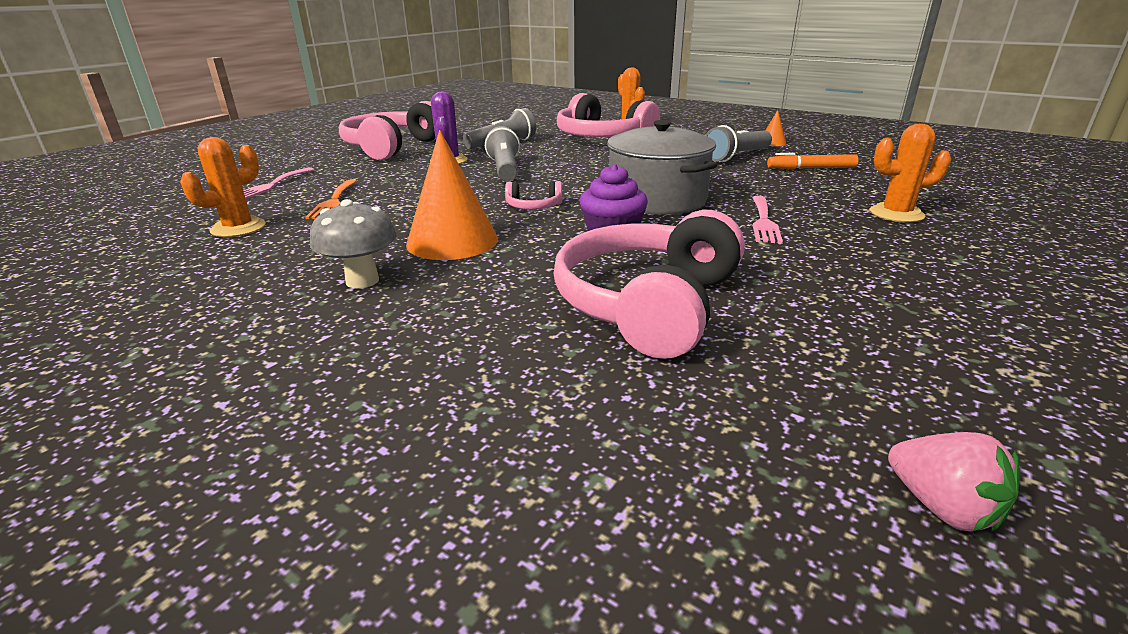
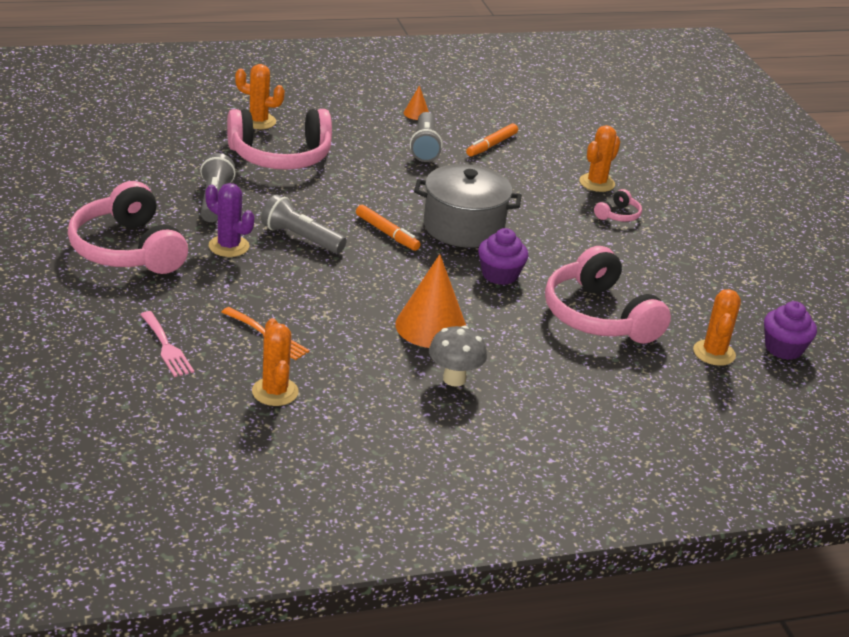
camera: 55 degrees left, 5 degrees up
pink headphones [505,181,562,210] -> pink headphones moved to [594,189,642,222]
pink fork [752,196,783,244] -> none
pink strawberry [888,432,1020,531] -> purple cupcake [764,301,817,360]
none -> orange marker [356,205,421,251]
none -> orange cactus [693,289,741,366]

